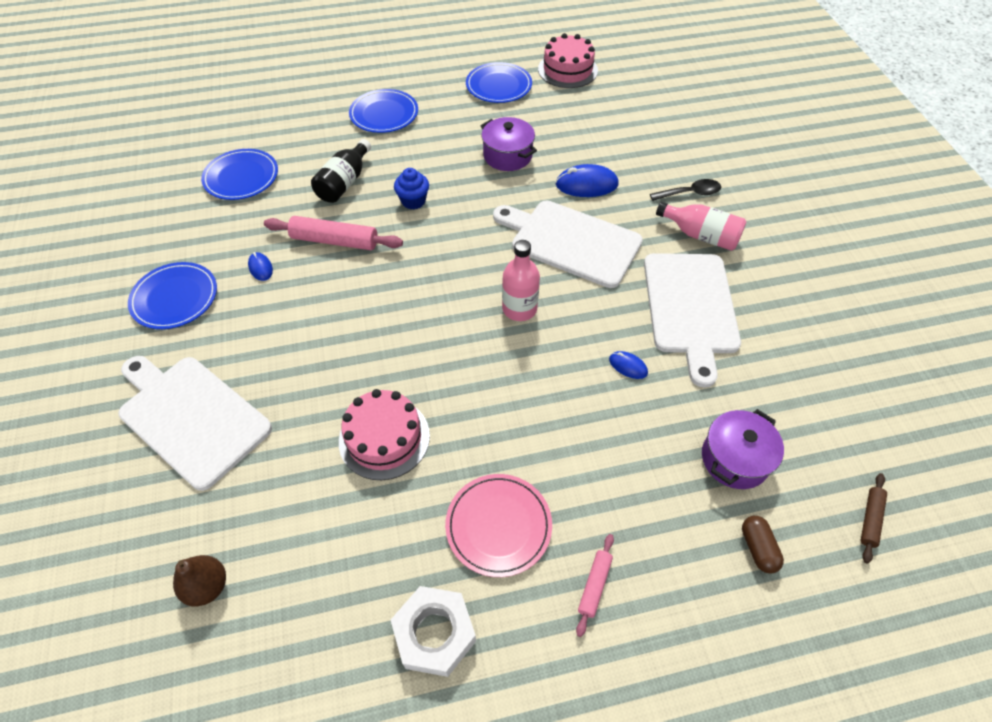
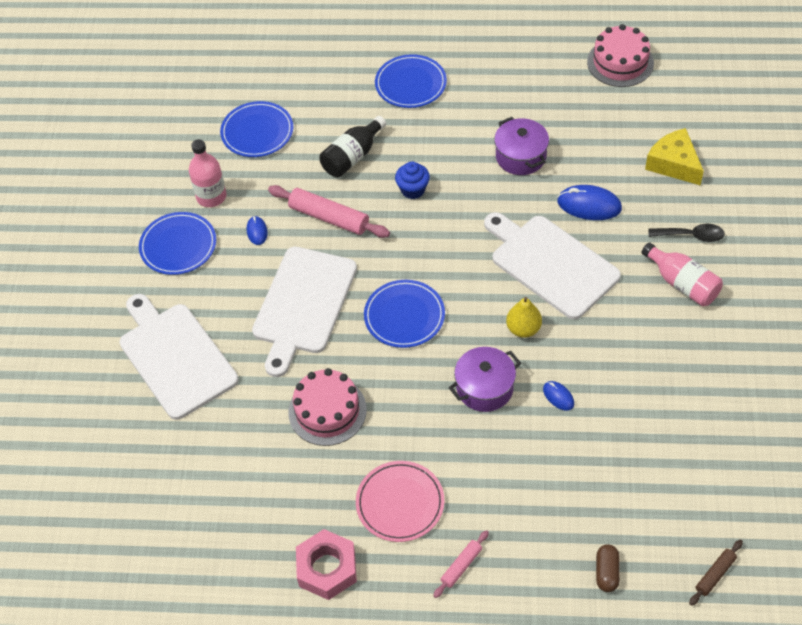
camera: 20 degrees right, 0 degrees up
brown pear [173,555,226,607] -> none
white nut [391,586,476,677] -> pink nut [296,529,357,600]
blue plate [466,62,532,103] -> blue plate moved to [364,280,445,348]
pink bottle [502,240,540,321] -> pink bottle moved to [189,139,226,207]
white cutting board [644,253,741,388] -> white cutting board moved to [252,247,357,377]
purple pot [702,409,784,489] -> purple pot moved to [449,347,521,412]
none -> yellow pear [506,297,542,338]
none -> yellow cheese [645,128,704,186]

